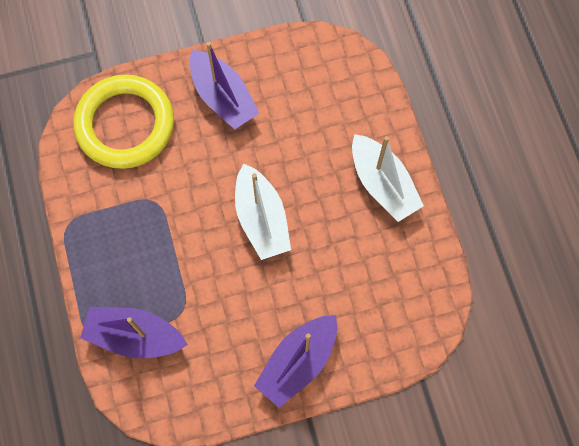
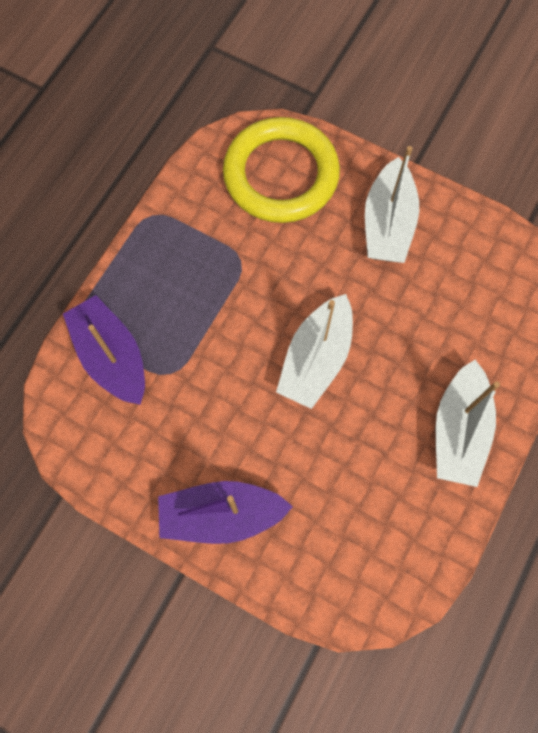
camera: 45 degrees right, 0 degrees up
purple boat [189,42,259,129] -> white boat [365,146,419,263]

